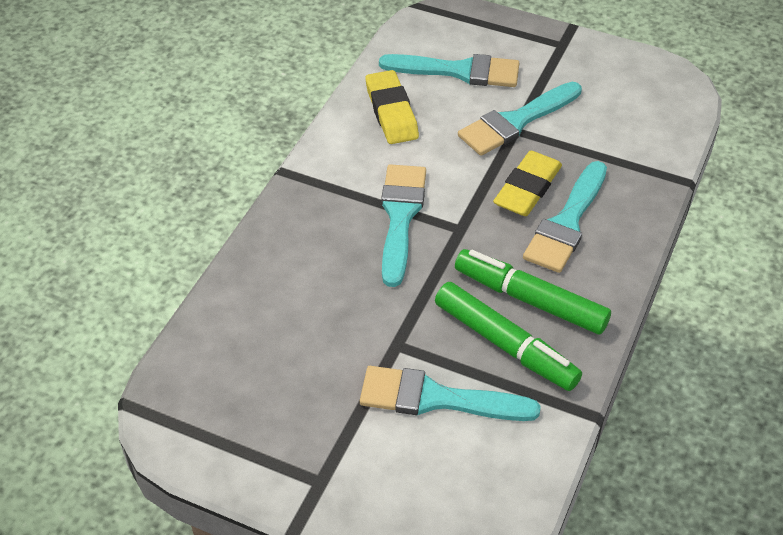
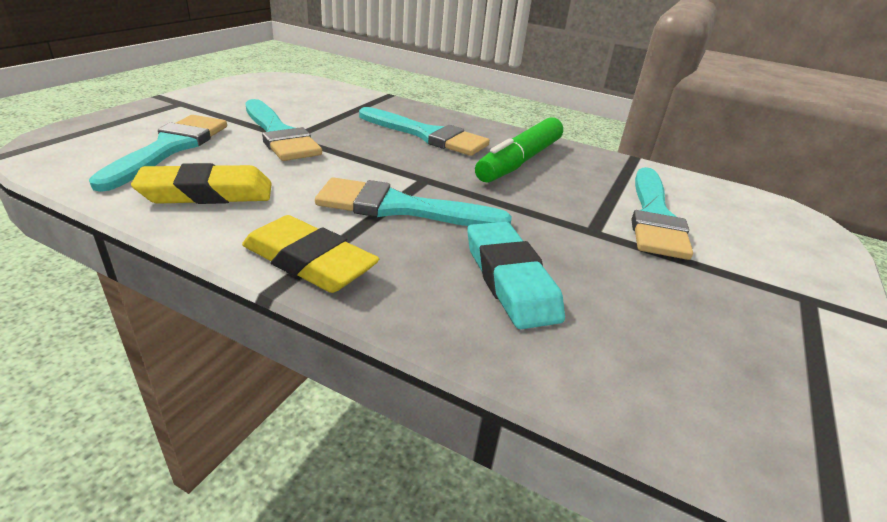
camera: 90 degrees left, 15 degrees down
green marker [435,282,582,391] -> none
yellow eraser [493,151,562,216] -> yellow eraser moved to [242,215,379,293]
none -> turquoise eraser [467,222,565,329]

